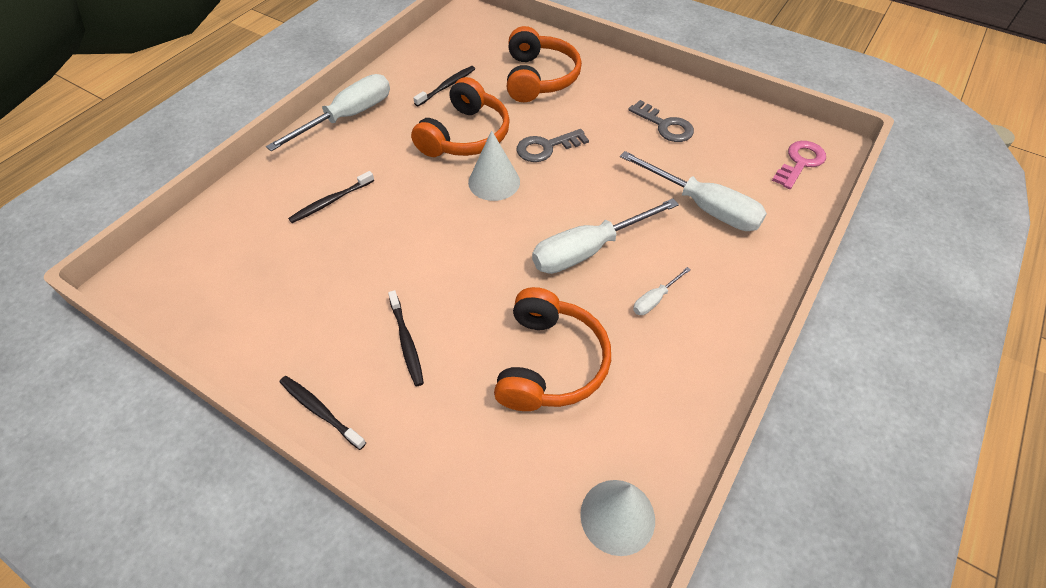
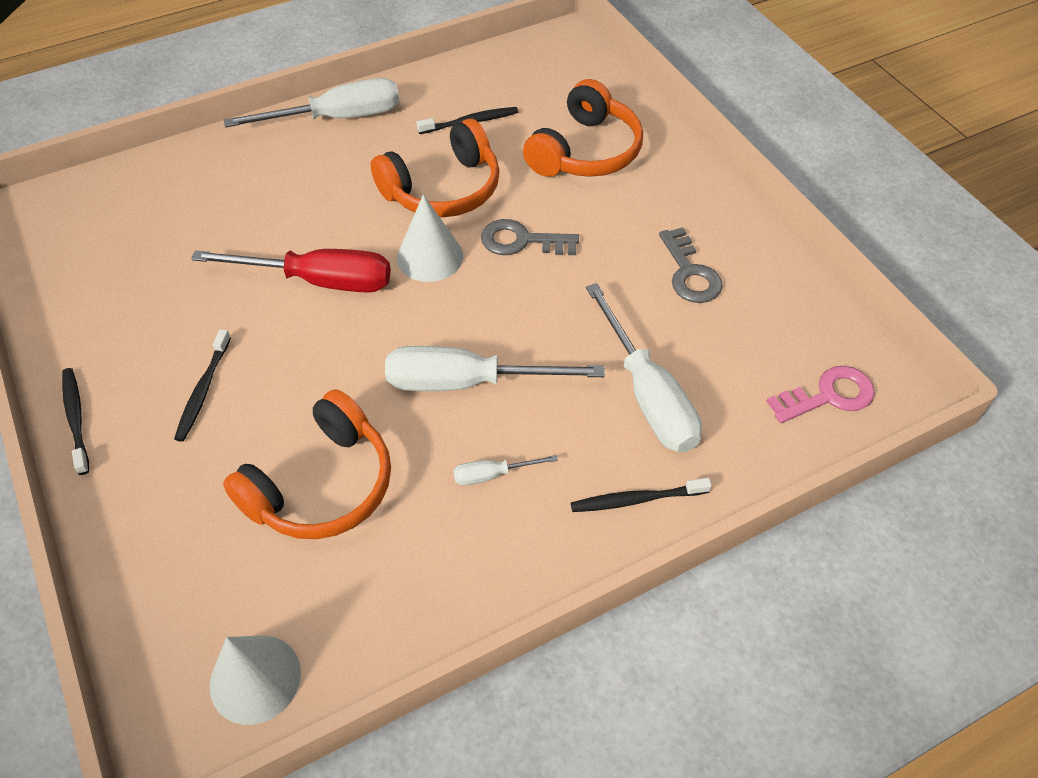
camera: 30 degrees right, 0 degrees up
black toothbrush [288,171,374,223] -> black toothbrush moved to [571,478,712,512]
none -> red screwdriver [191,249,391,293]

